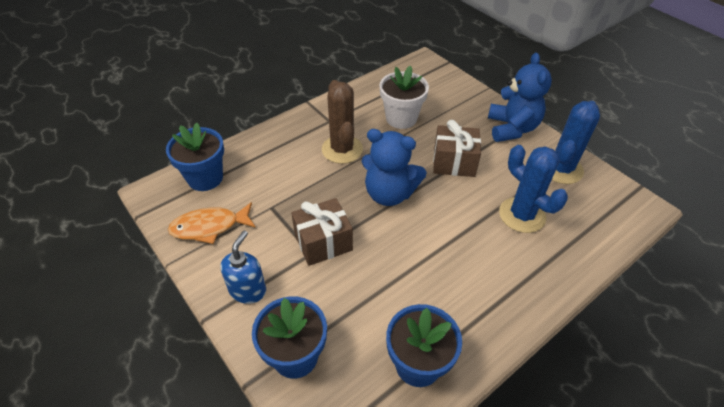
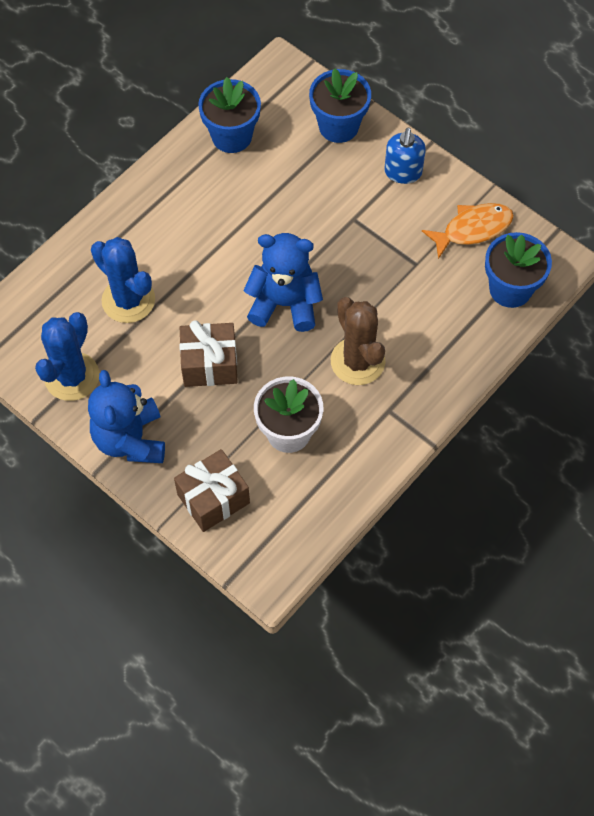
camera: 170 degrees right, 15 degrees up
brown gift [291,198,353,266] -> brown gift moved to [174,449,250,532]

